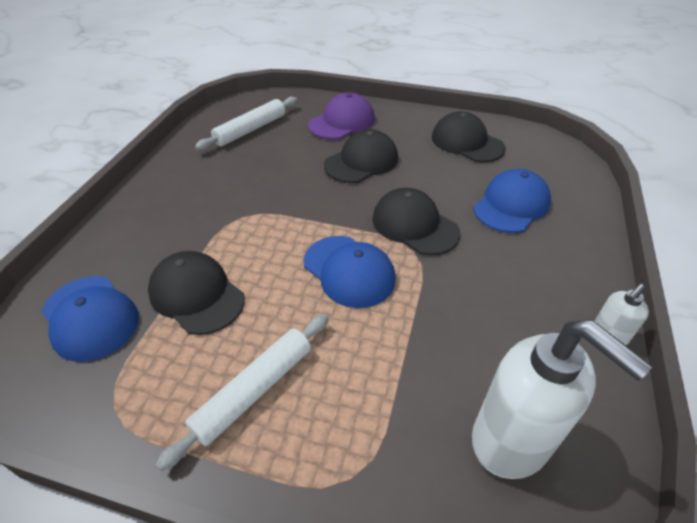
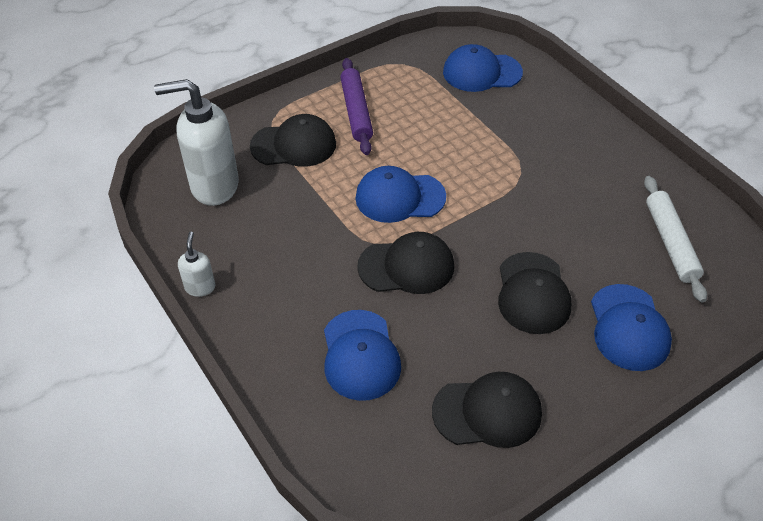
camera: 130 degrees right, 5 degrees up
black cap [148,251,245,335] -> black cap moved to [250,114,336,167]
white rolling pin [156,314,329,471] -> purple rolling pin [340,58,373,155]
purple cap [308,92,375,140] -> blue cap [591,284,672,371]

